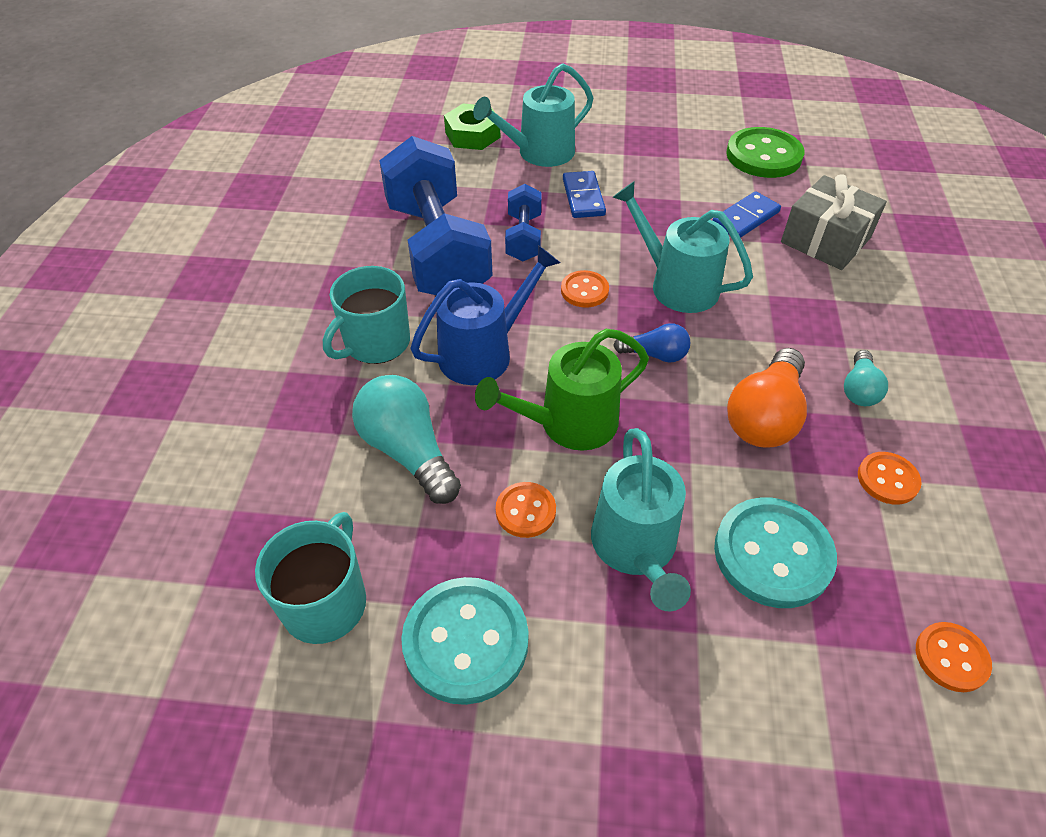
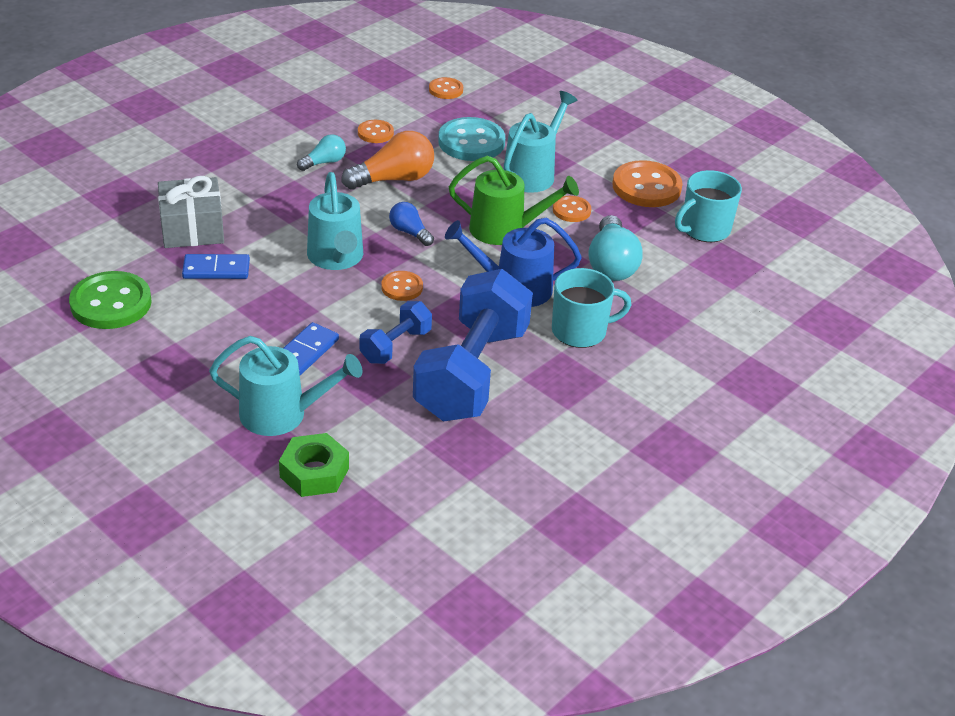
camera: 145 degrees left, 10 degrees down
turquoise button [401,577,529,705] -> orange button [613,160,683,207]

